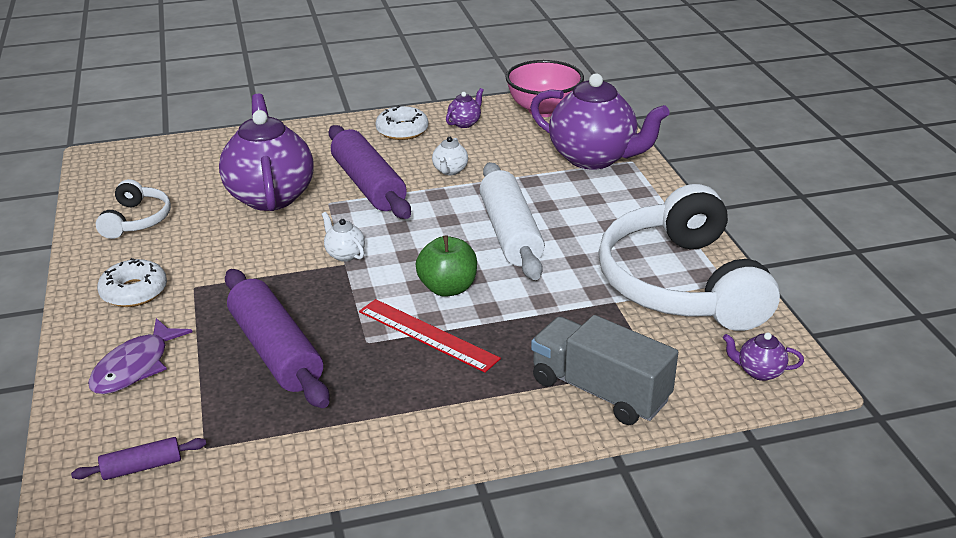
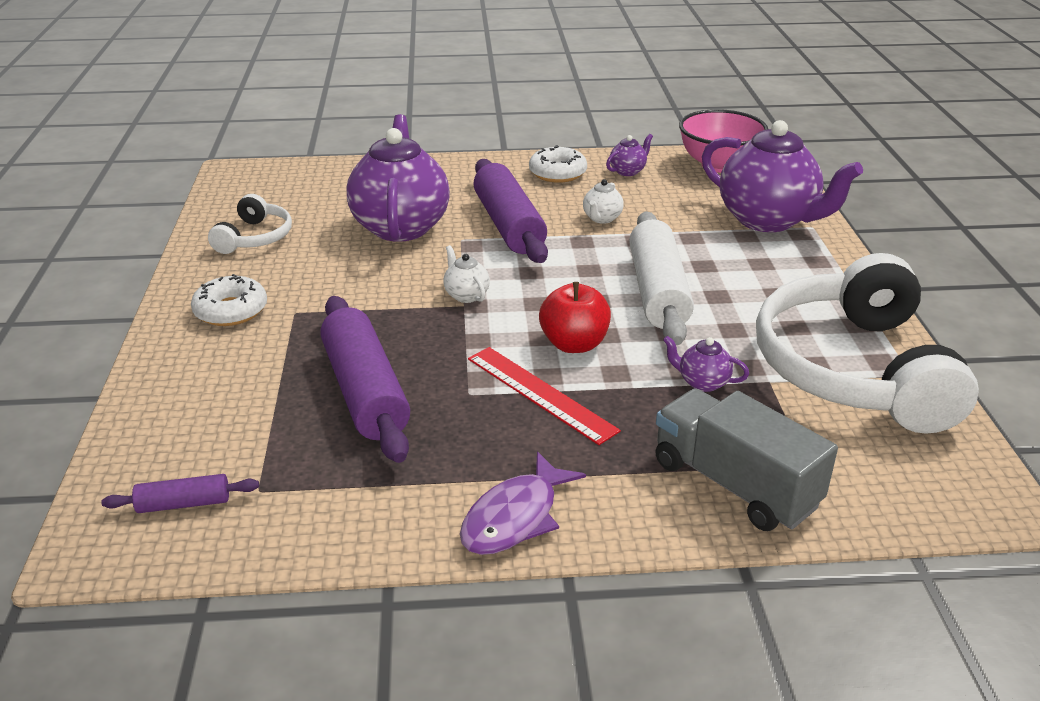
camera: 10 degrees right, 0 degrees up
purple fish [88,318,193,394] -> purple fish moved to [460,451,586,555]
green apple [416,235,477,297] -> red apple [539,282,611,353]
purple teapot [723,332,804,381] -> purple teapot moved to [663,336,749,392]

